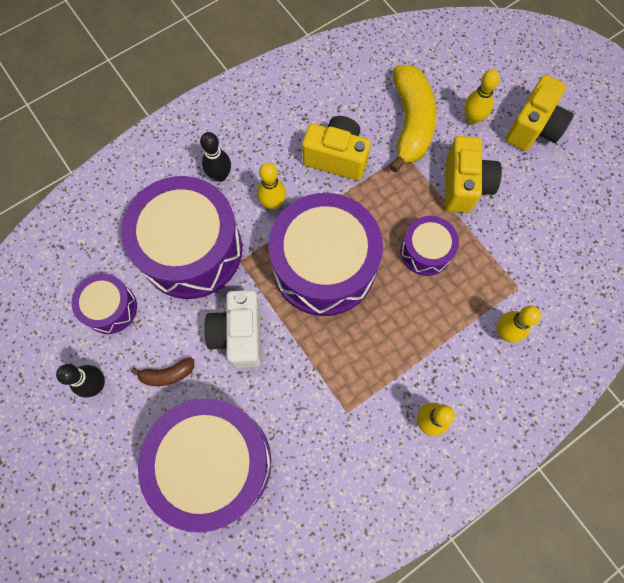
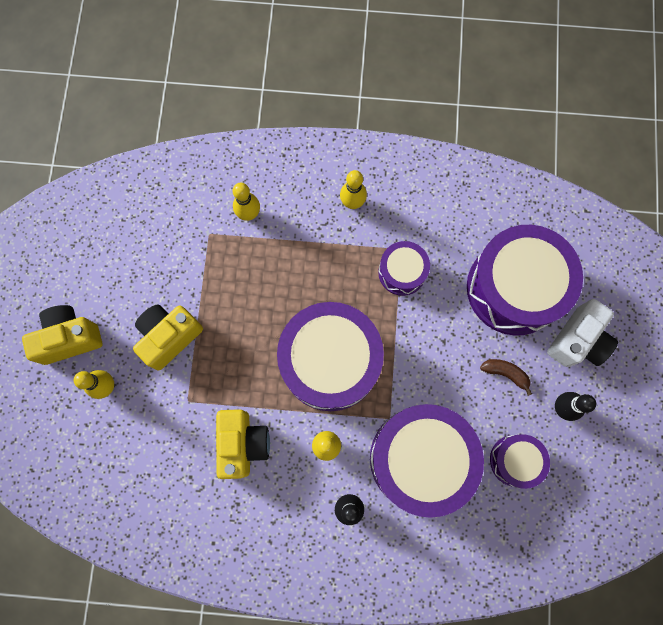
camera: 140 degrees left, 5 degrees up
white camera [204,290,261,368] -> white camera moved to [547,299,618,367]
yellow camera [302,116,371,180] -> yellow camera turned 150 degrees counterclockwise [216,409,270,479]
yellow banana [389,65,436,173] -> none
purple drum [400,216,459,276] -> purple drum moved to [378,241,430,296]

